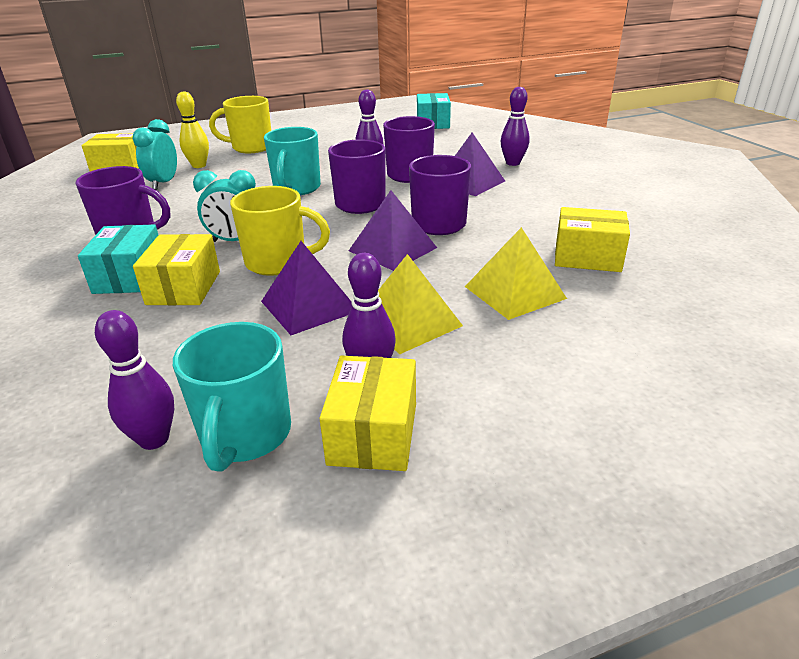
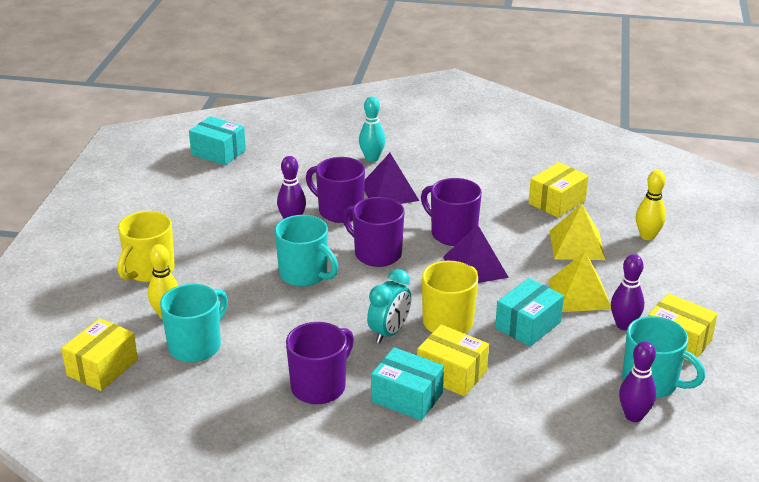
camera: 60 degrees left, 0 degrees up
turquoise clock [132,119,177,190] -> turquoise mug [160,284,228,362]
purple pyramid [261,241,352,335] -> turquoise box [495,278,564,347]
purple bowling pin [500,87,529,166] -> turquoise bowling pin [359,96,385,162]
none -> yellow bowling pin [636,170,666,241]

